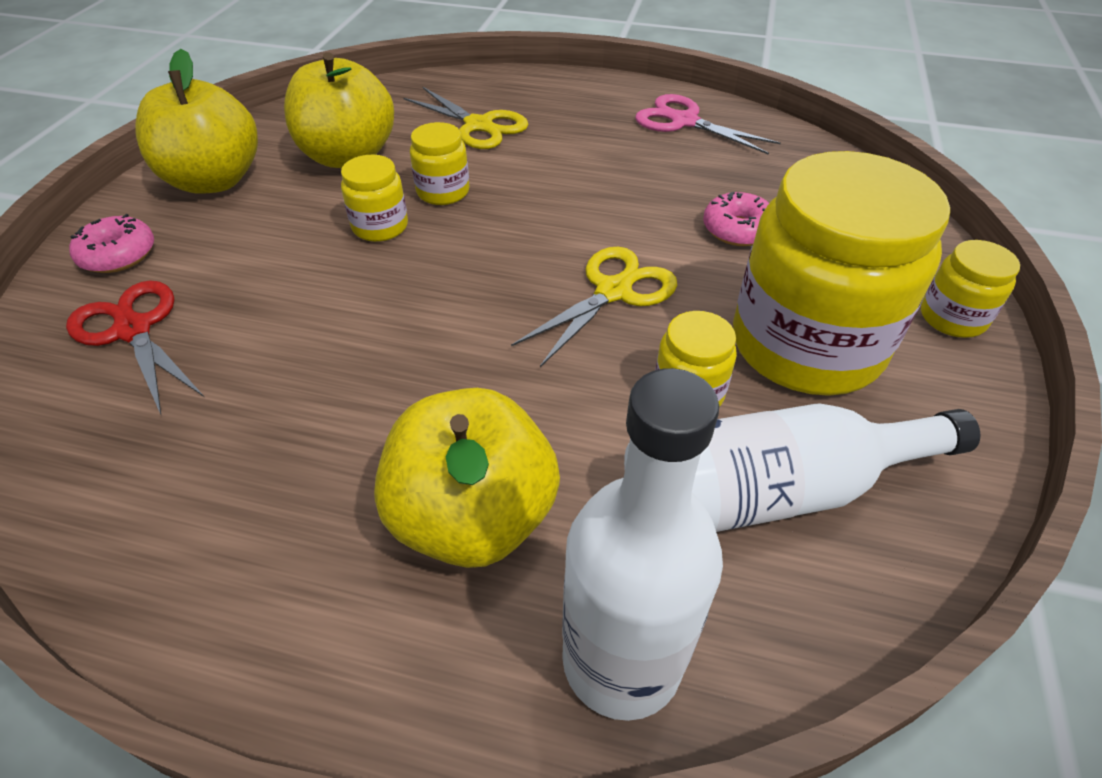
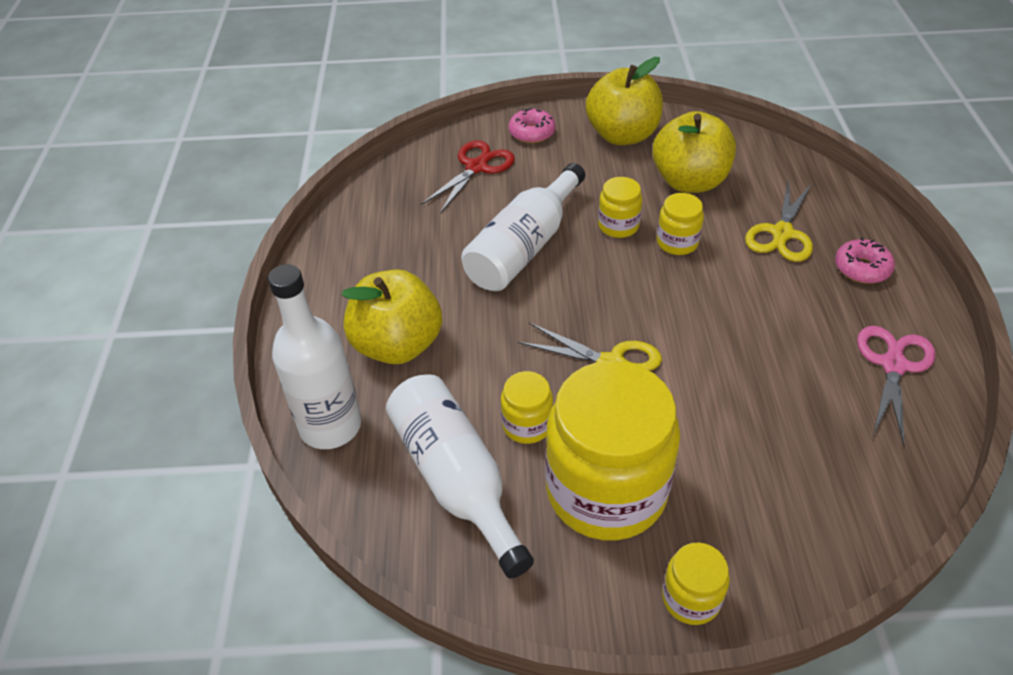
camera: 75 degrees right, 0 degrees up
pink donut [703,192,769,246] -> pink donut moved to [835,237,895,284]
none -> white bottle [461,163,585,291]

